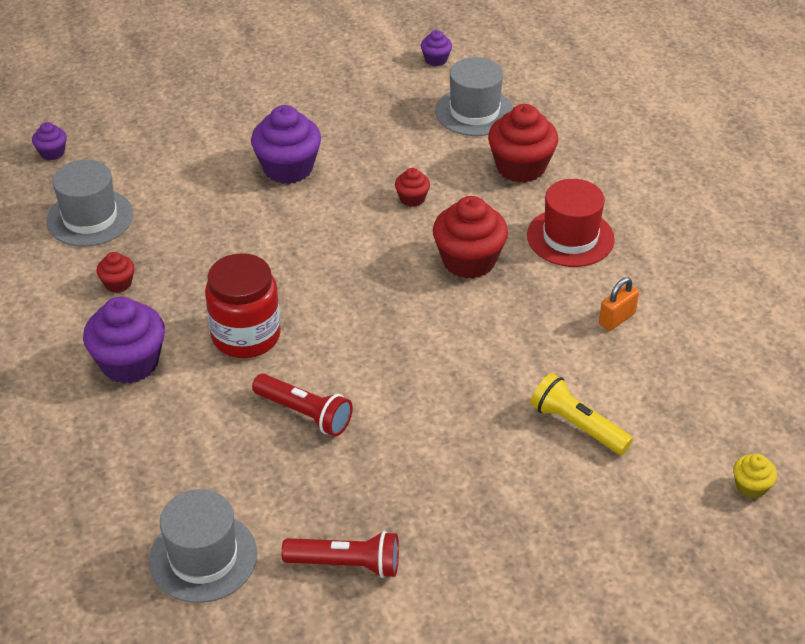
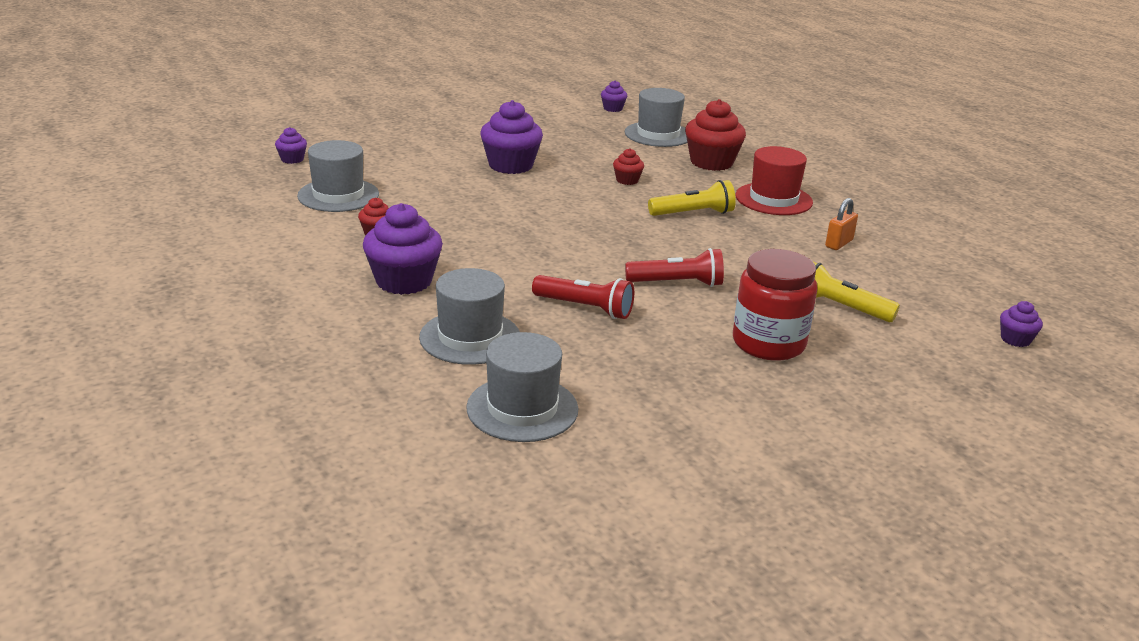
camera: 10 degrees left, 15 degrees down
red jar [205,253,281,358] -> red jar moved to [733,249,817,361]
red flashlight [281,531,399,578] -> red flashlight moved to [625,248,724,287]
red cupcake [433,196,508,279] -> yellow flashlight [648,180,736,216]
yellow cupcake [733,454,777,499] -> purple cupcake [1000,301,1043,347]
none -> grey hat [419,268,520,365]

